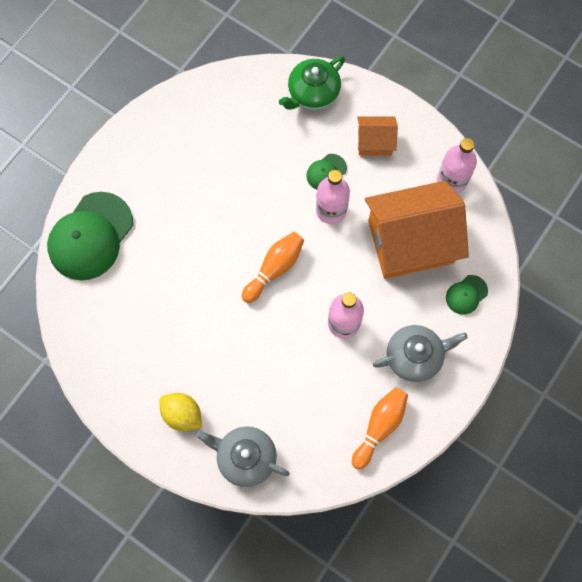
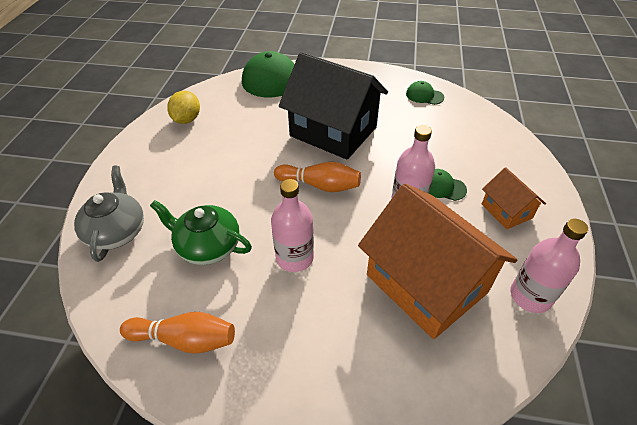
camera: 65 degrees right, 25 degrees down
yellow lemon [159,393,202,431] -> yellow lemon moved to [167,91,200,124]
green teapot [279,56,345,110] -> green teapot moved to [150,200,252,265]
grey teapot [373,325,468,383] -> none
green cap [446,275,488,315] -> green cap moved to [406,81,444,105]
none -> black house [279,52,388,160]

